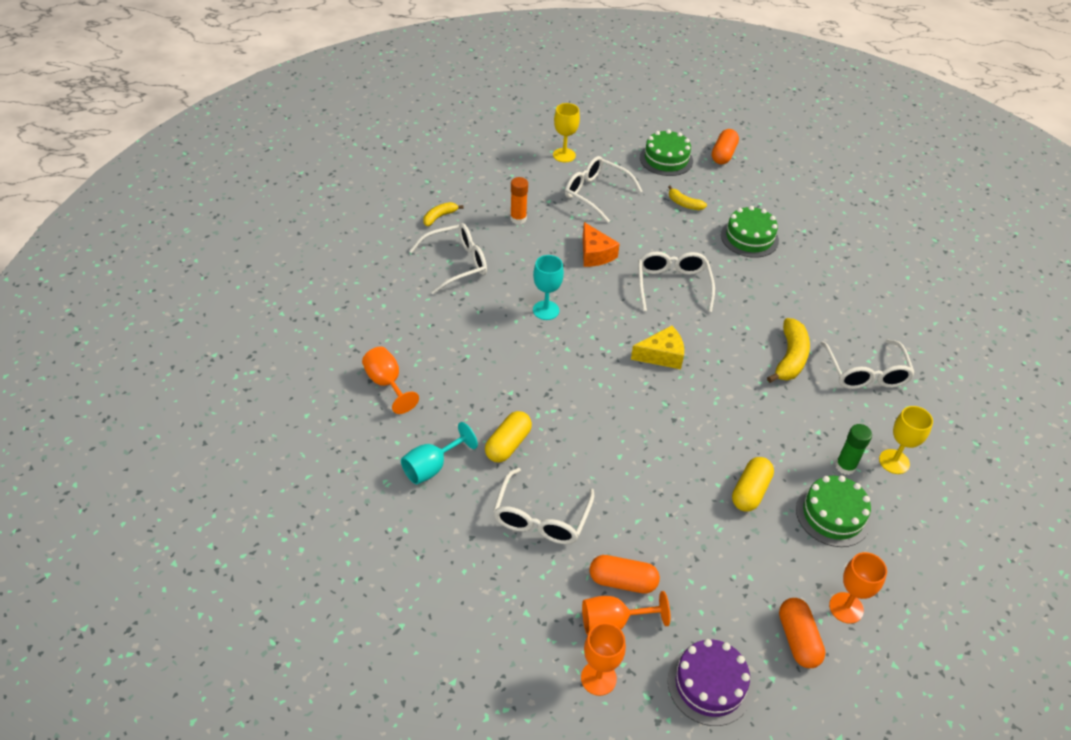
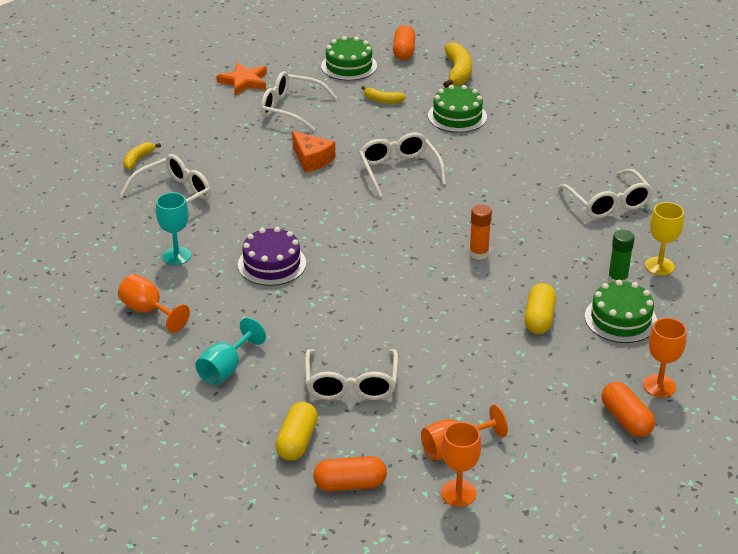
camera: 15 degrees left, 10 degrees down
yellow capsule [485,411,532,462] -> yellow capsule moved to [275,402,318,460]
orange glue stick [510,177,528,224] -> orange glue stick moved to [469,204,492,260]
turquoise goblet [533,255,564,320] -> turquoise goblet moved to [156,192,192,265]
yellow goblet [553,103,580,162] -> orange star [216,62,267,95]
orange capsule [590,555,660,594] -> orange capsule moved to [313,456,387,491]
yellow cheese [631,326,684,369] -> none
purple cake [668,639,752,726] -> purple cake moved to [238,227,306,286]
yellow banana [767,318,810,383] -> yellow banana moved to [443,42,472,88]

